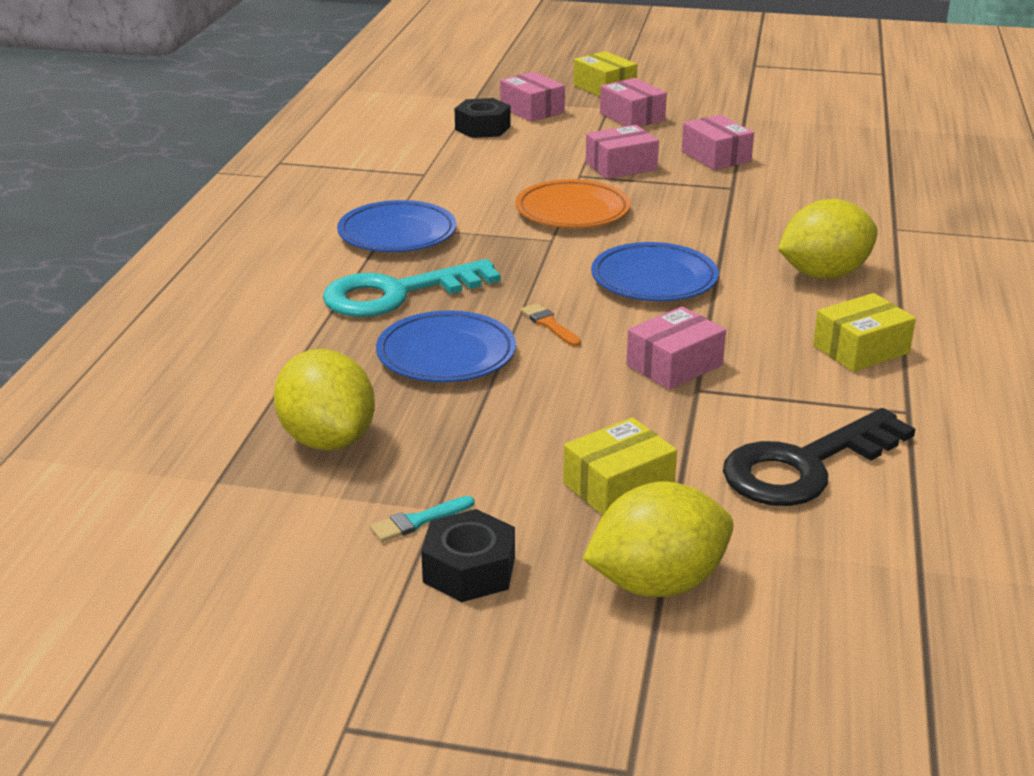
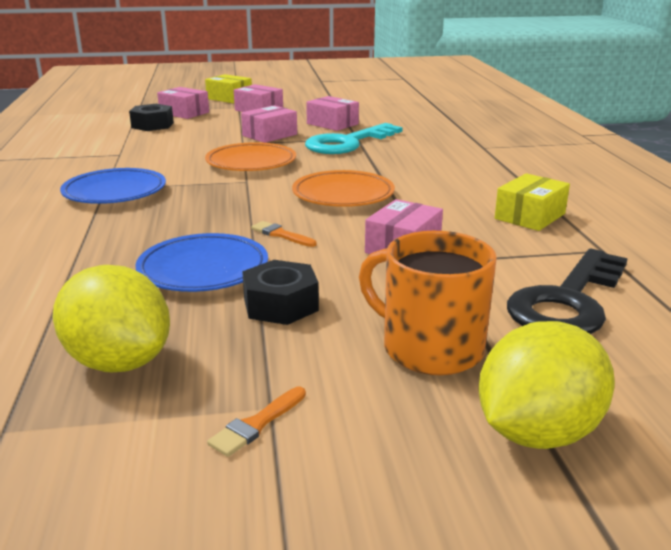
camera: 20 degrees left, 5 degrees down
turquoise key [323,259,501,317] -> turquoise key moved to [305,123,402,154]
turquoise brush [370,496,475,542] -> orange brush [207,387,306,457]
black nut [421,509,515,602] -> black nut moved to [242,260,319,325]
yellow box [563,417,677,515] -> orange mug [359,231,497,375]
blue plate [591,242,719,301] -> orange plate [292,170,395,207]
yellow lemon [778,199,878,279] -> none

